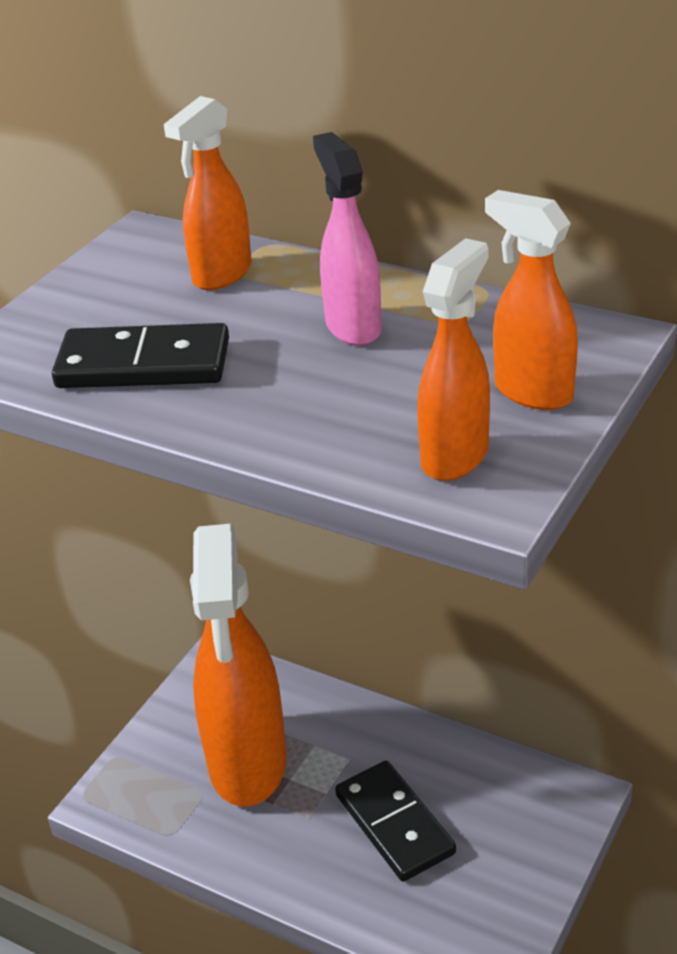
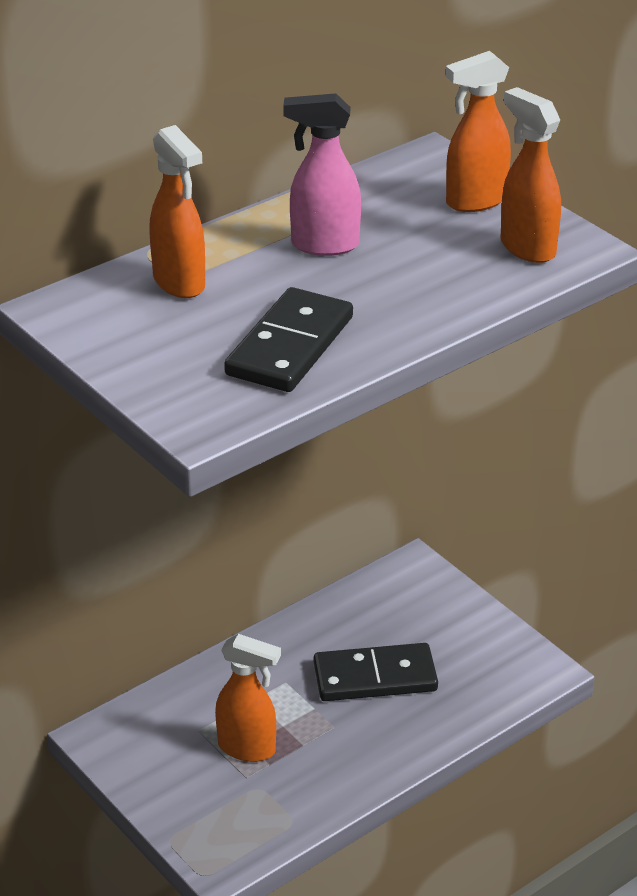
camera: 70 degrees left, 0 degrees up
orange spray bottle [190,524,287,807] -> orange spray bottle [215,634,281,762], size x0.50

